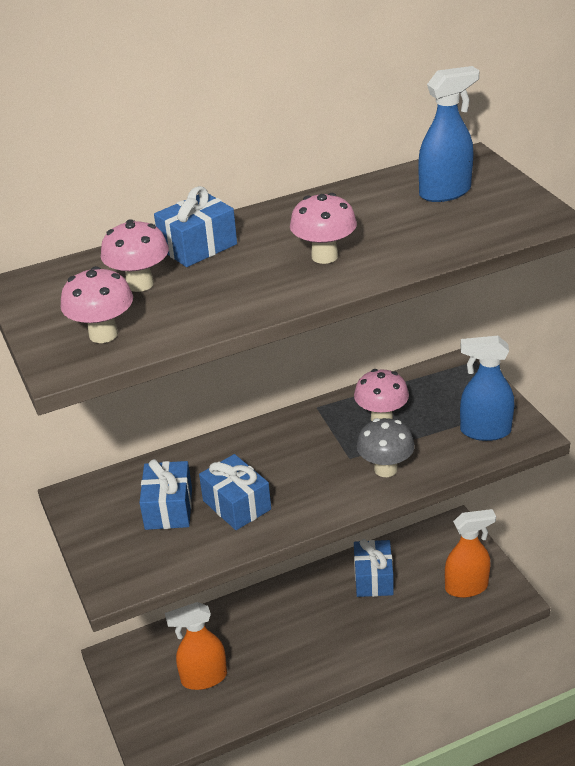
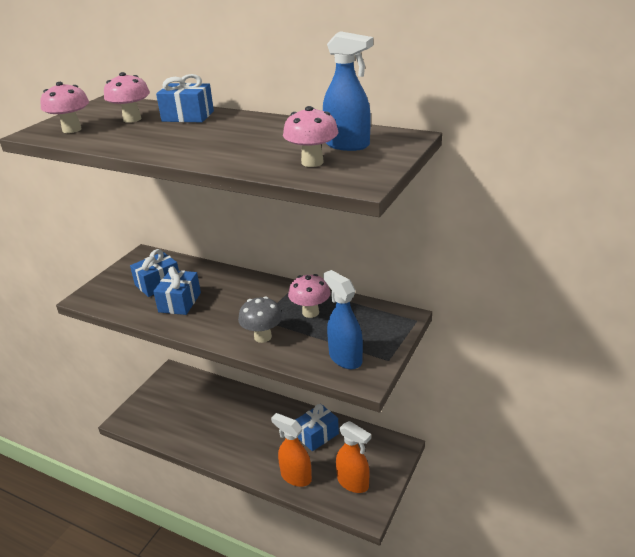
camera: 50 degrees right, 5 degrees down
orange spray bottle [165,602,227,690] -> orange spray bottle moved to [271,413,312,487]
pink mushroom [290,193,357,264] -> pink mushroom moved to [283,106,338,167]

